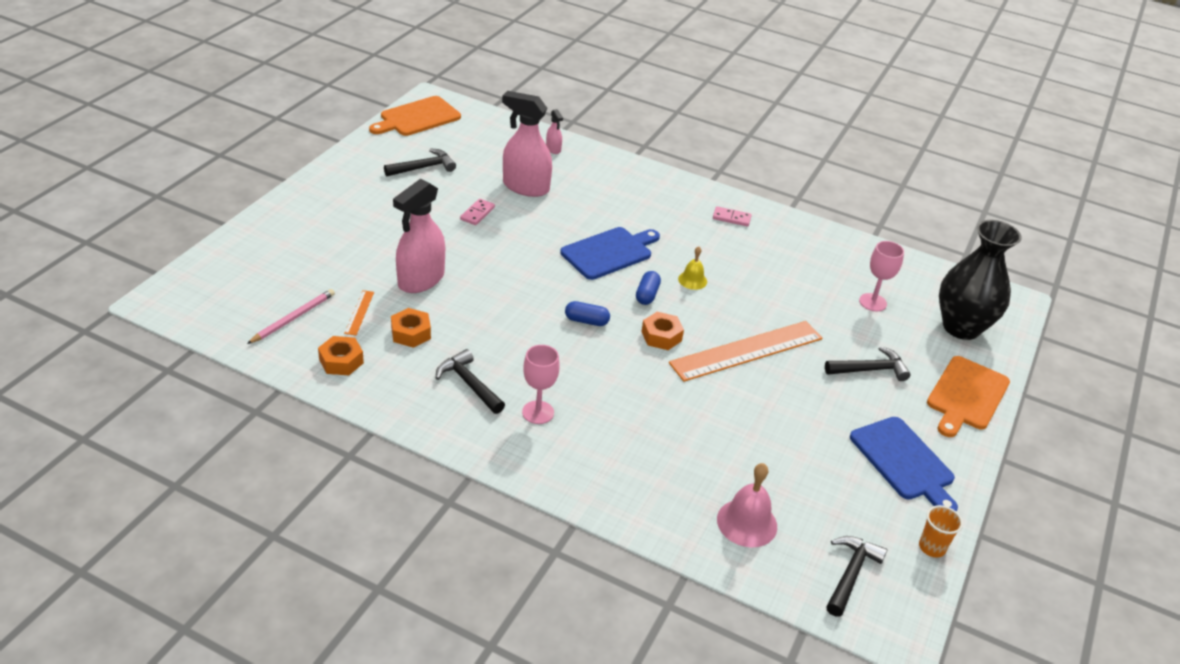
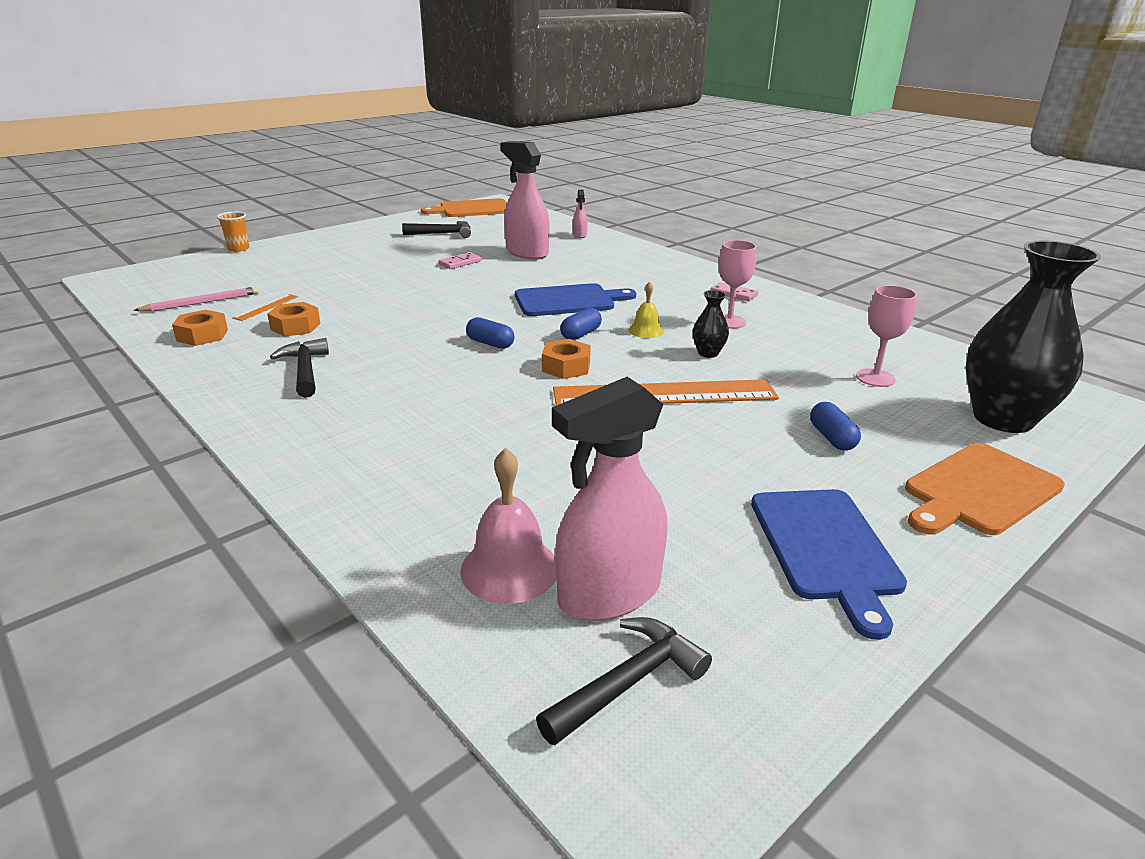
camera: 25 degrees right, 10 degrees down
pink spray bottle [393,179,445,293] -> pink spray bottle moved to [552,377,668,621]
pink goblet [522,345,560,424] -> pink goblet moved to [719,240,757,329]
black hammer [825,346,911,381] -> blue capsule [810,402,861,451]
orange cup [919,505,963,557] -> orange cup moved to [217,212,250,252]
none -> black vase [693,290,729,358]

